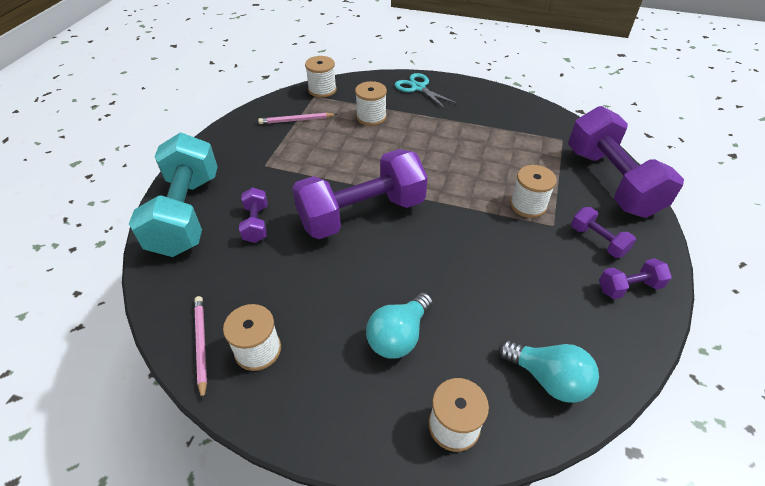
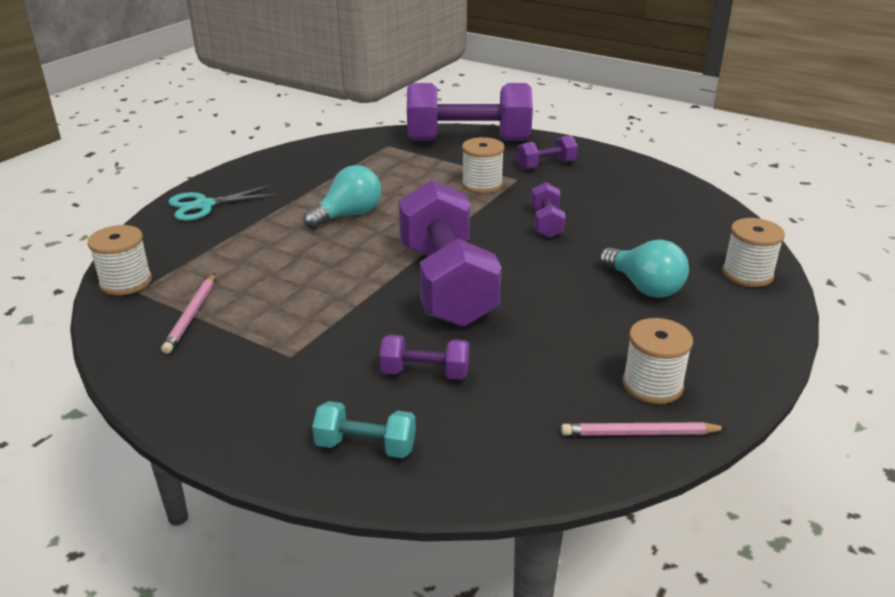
camera: 75 degrees left, 15 degrees down
turquoise dumbbell [129,133,218,257] -> turquoise dumbbell [312,401,416,458], size x0.45
white spool [355,81,387,126] -> none
turquoise light bulb [499,340,599,403] -> turquoise light bulb moved to [303,165,381,229]
purple dumbbell [599,258,672,299] -> purple dumbbell moved to [531,182,566,238]

